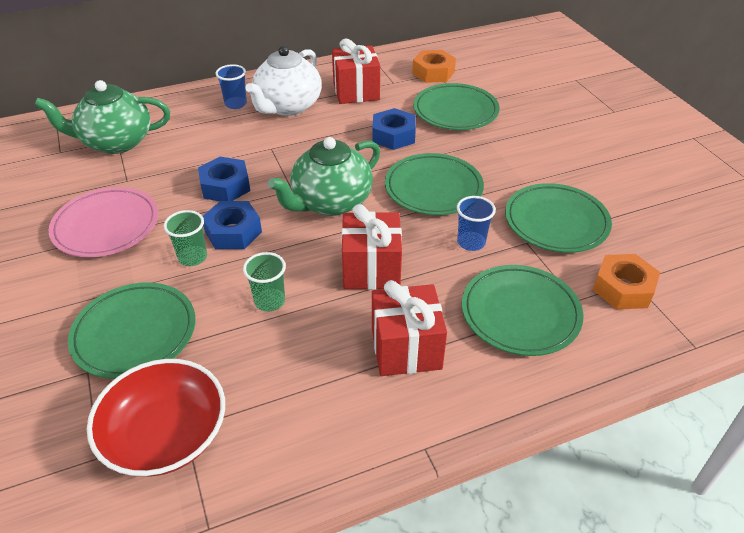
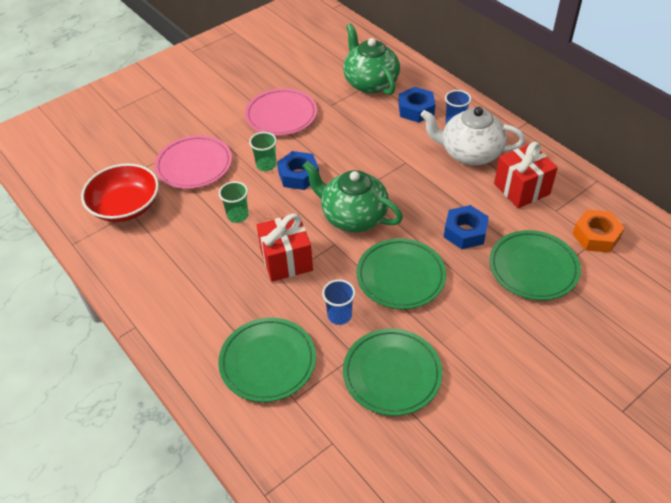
camera: 75 degrees right, 5 degrees up
green plate [68,282,196,379] -> pink plate [154,135,232,189]
blue nut [198,157,250,201] -> blue nut moved to [398,87,436,123]
red gift [372,280,447,376] -> none
orange nut [593,254,660,310] -> none

